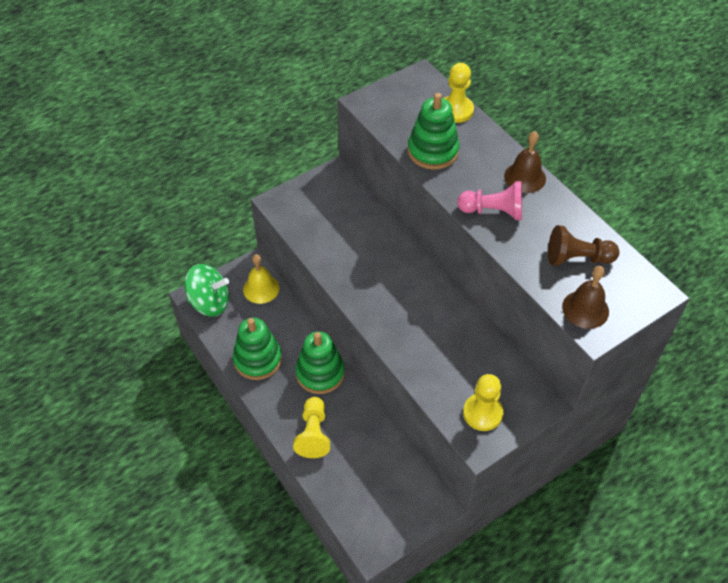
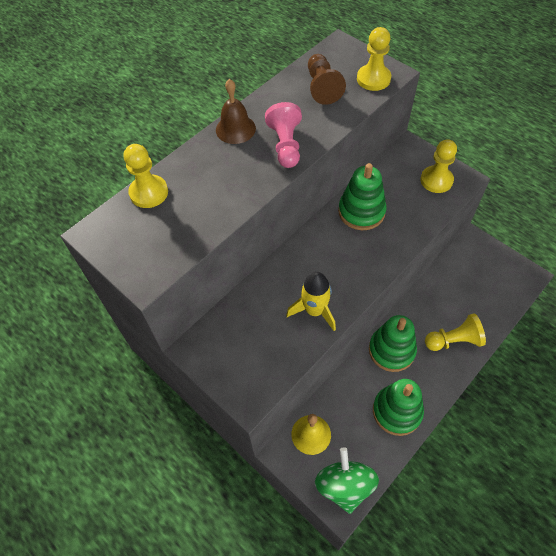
camera: 100 degrees left, 5 degrees up
green stacking toy [408,93,460,170] -> green stacking toy moved to [338,163,387,230]
brown bell [562,266,609,329] -> yellow pawn [357,27,391,91]
none -> yellow rocket [286,272,336,331]

